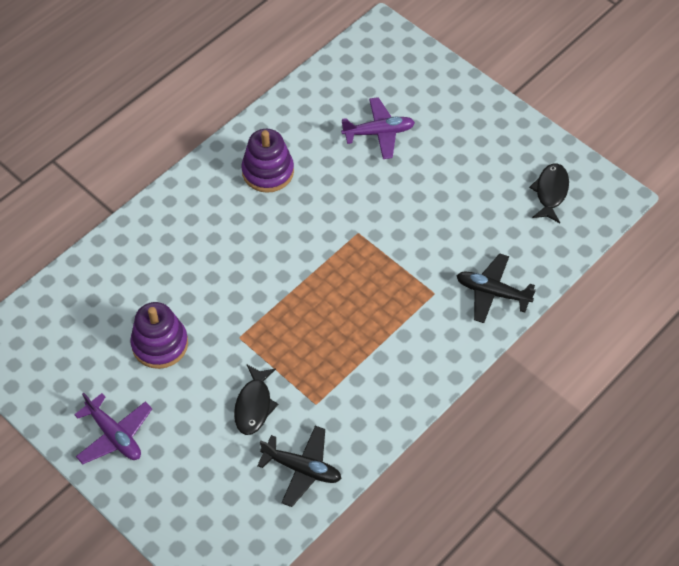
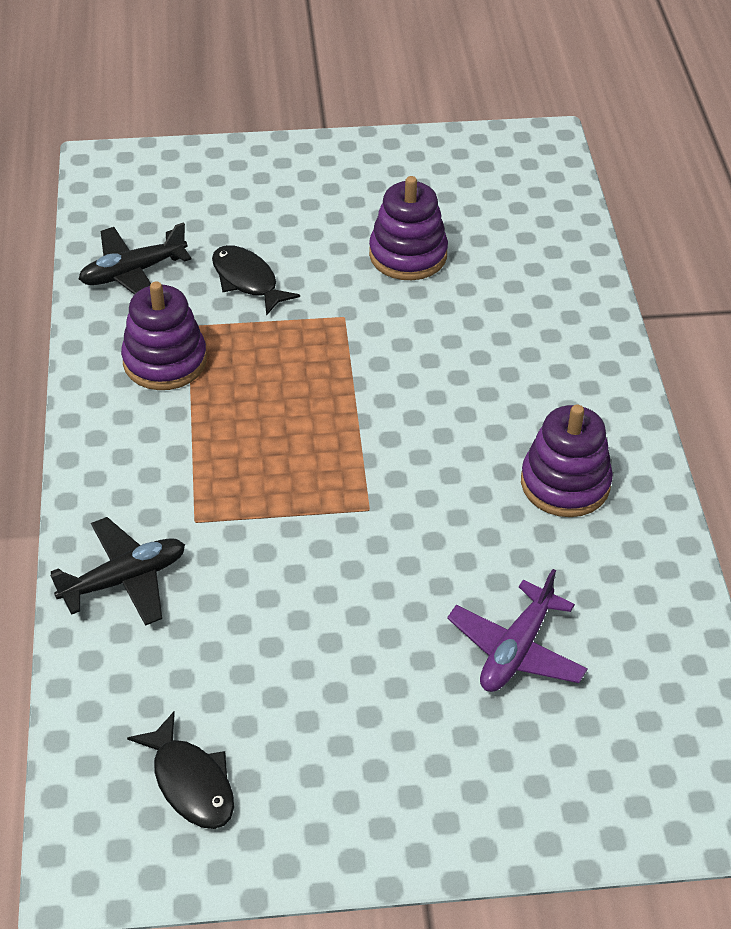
camera: 130 degrees right, 10 degrees down
purple plane [74,393,152,464] -> none
none -> purple stacking toy [121,281,207,390]

